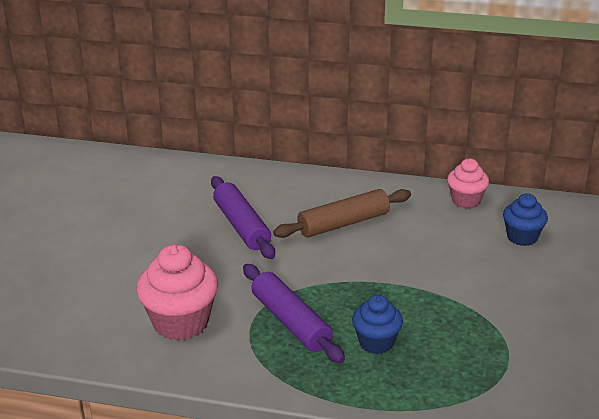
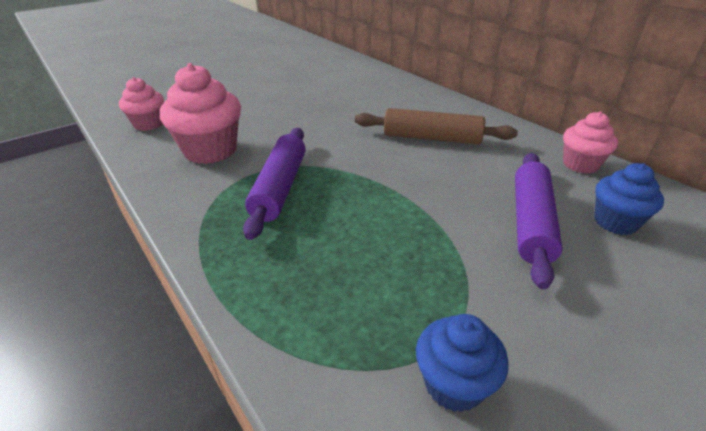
camera: 40 degrees right, 5 degrees up
purple rolling pin [211,176,275,259] -> purple rolling pin moved to [515,153,563,289]
blue cupcake [352,295,403,354] -> blue cupcake moved to [416,314,508,412]
none -> pink cupcake [119,77,164,131]

